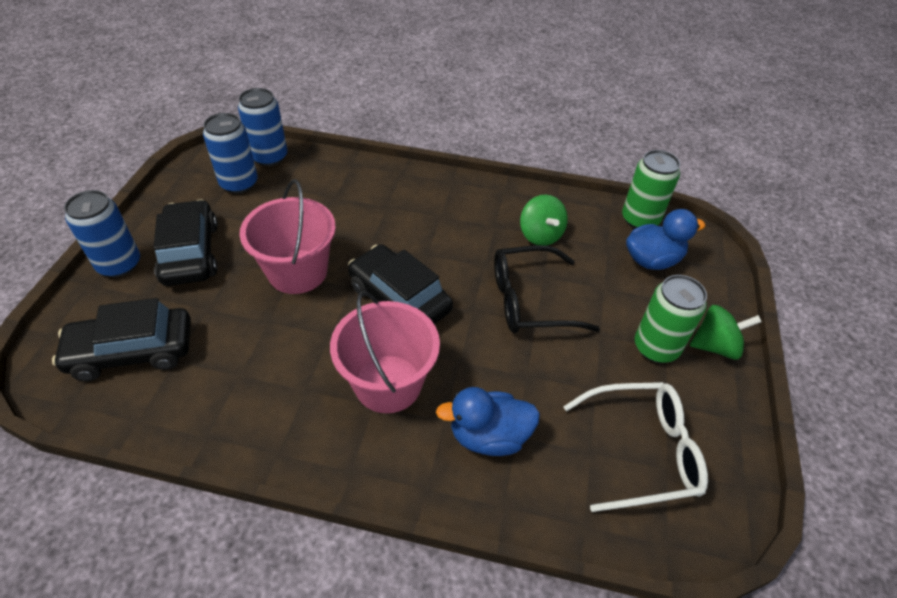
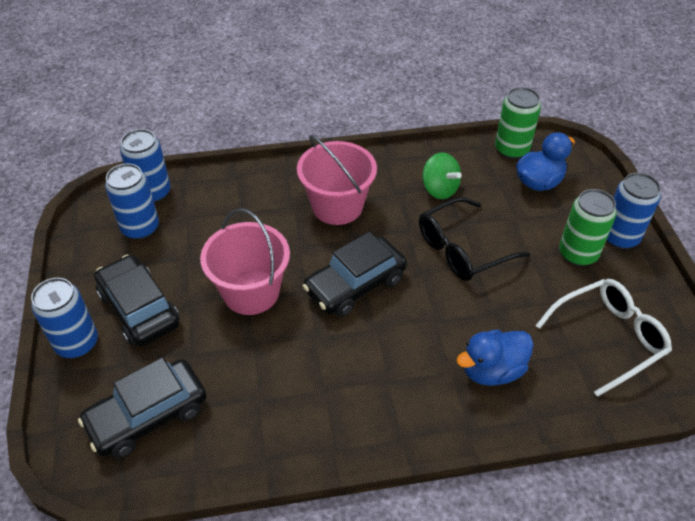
camera: 20 degrees left, 0 degrees up
pink bucket [330,291,440,413] -> pink bucket moved to [297,135,377,225]
black car [348,244,453,324] -> black car turned 60 degrees counterclockwise [303,231,407,317]
green spinning top [690,305,762,360] -> blue can [606,173,661,249]

